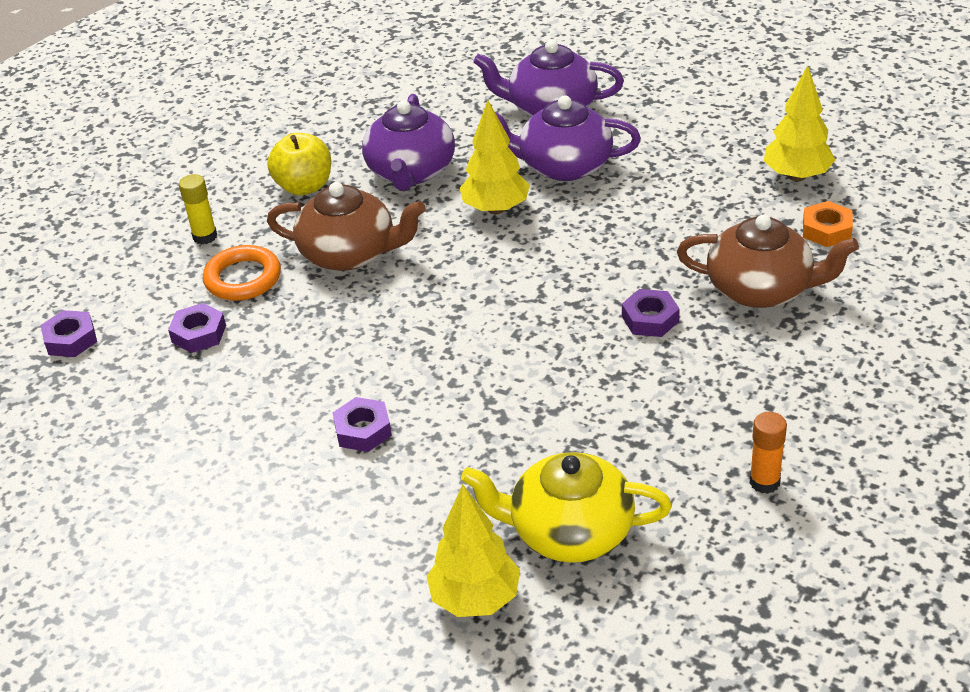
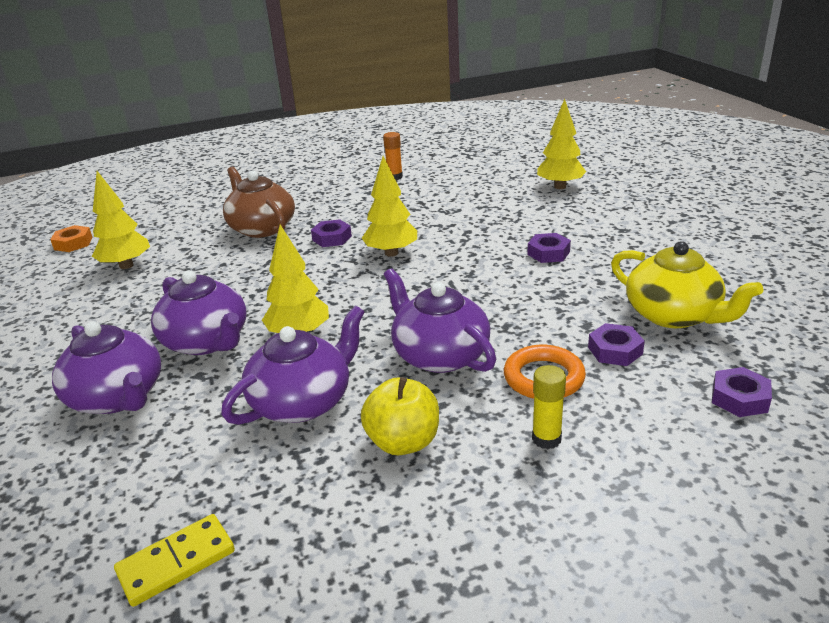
camera: 140 degrees left, 10 degrees down
brown teapot [267,182,426,271] -> purple teapot [384,268,496,373]
yellow teapot [461,452,672,563] -> yellow teapot moved to [611,241,764,328]
orange nut [803,201,853,247] -> orange nut moved to [50,225,93,252]
none -> yellow domino [114,514,235,607]
none -> yellow tree [362,156,417,257]

